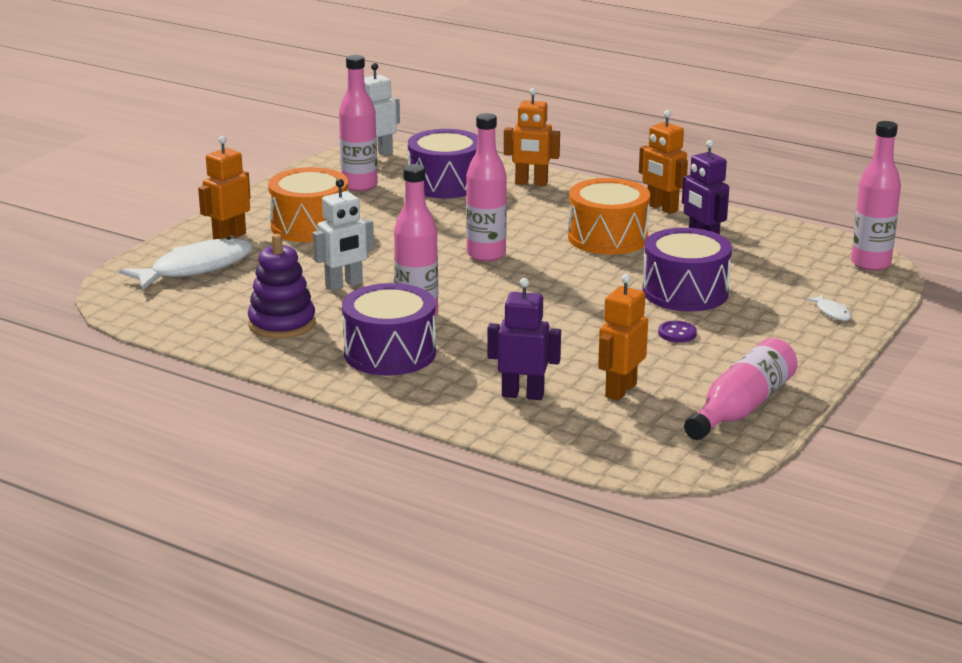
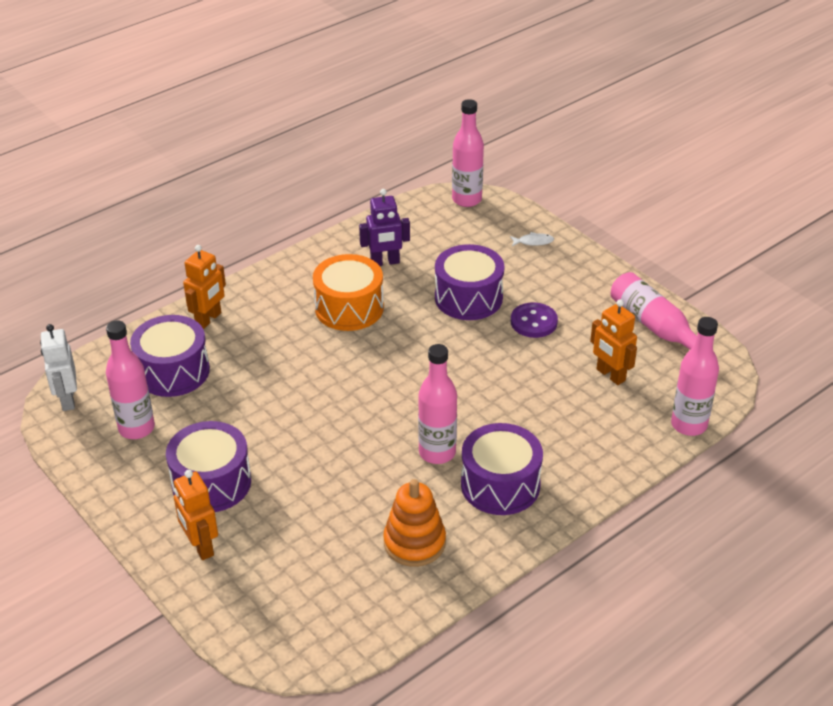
camera: 70 degrees left, 15 degrees up
white fish [119,237,253,291] -> none
purple stacking toy [248,234,316,339] -> orange stacking toy [383,479,446,567]
orange drum [268,167,348,242] -> purple drum [166,421,251,512]
white robot [313,179,374,291] -> none
pink bottle [466,113,507,262] -> pink bottle moved to [671,317,719,436]
purple robot [487,278,561,400] -> none
orange robot [639,110,688,214] -> none
purple button [658,321,697,342] -> purple button [511,302,558,338], size x1.59

